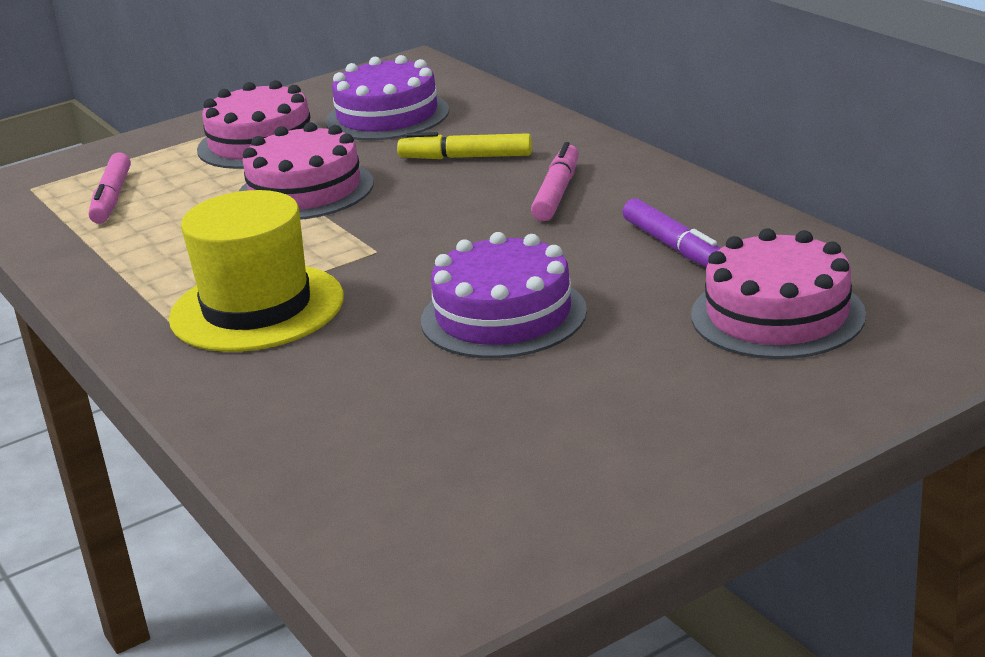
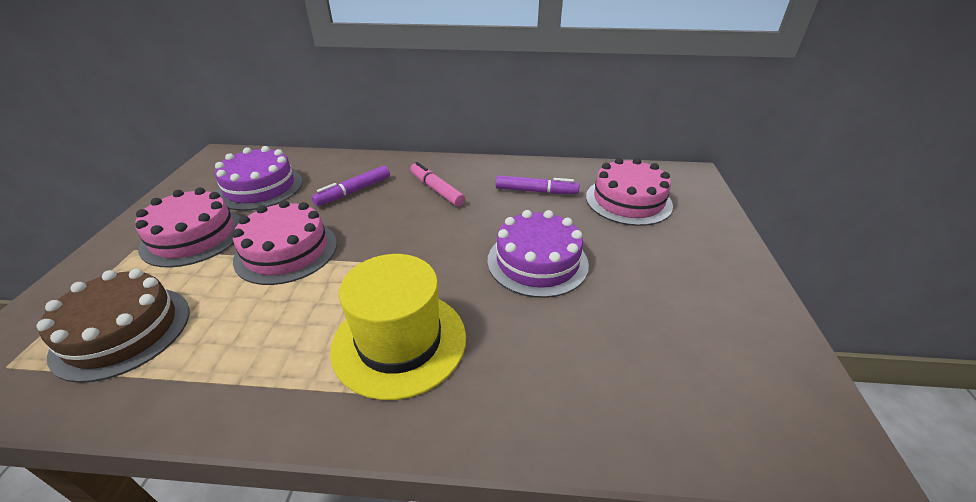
camera: 55 degrees left, 10 degrees up
pink marker [89,152,131,224] -> brown cake [37,269,189,383]
yellow marker [397,132,532,159] -> purple marker [311,166,390,206]

